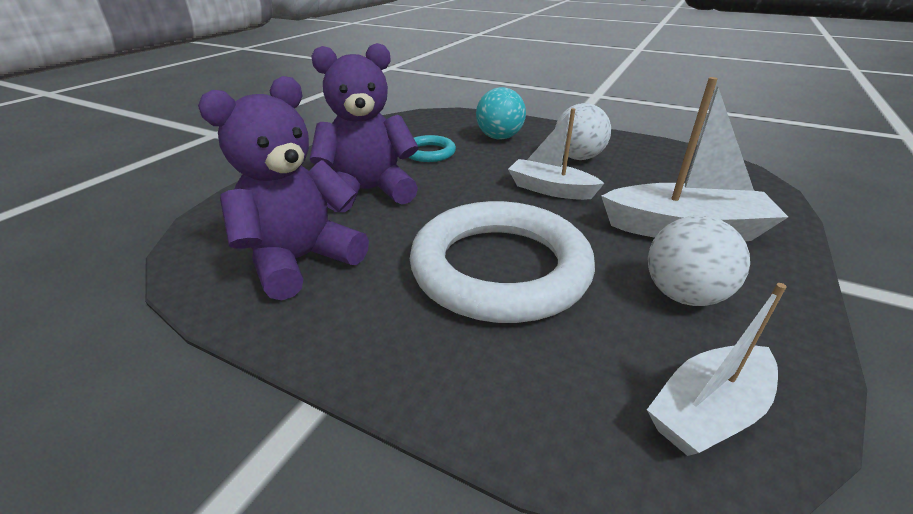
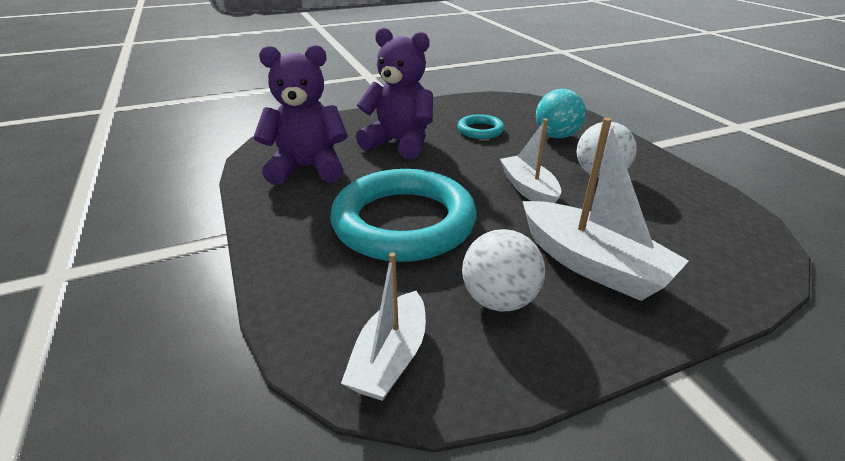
camera: 40 degrees right, 0 degrees up
white ring [410,201,595,323] -> turquoise ring [330,169,477,262]
white boat [647,283,787,456] -> white boat turned 75 degrees counterclockwise [341,253,426,401]

